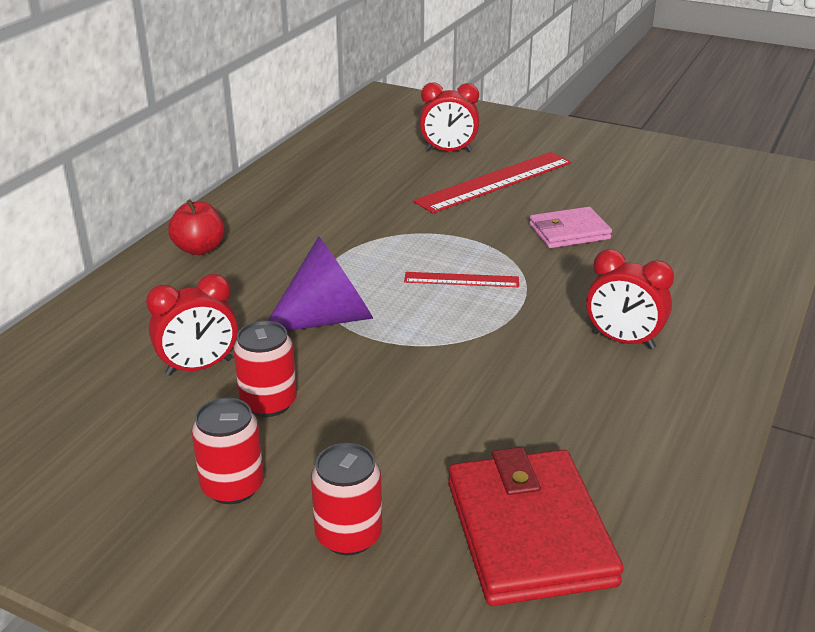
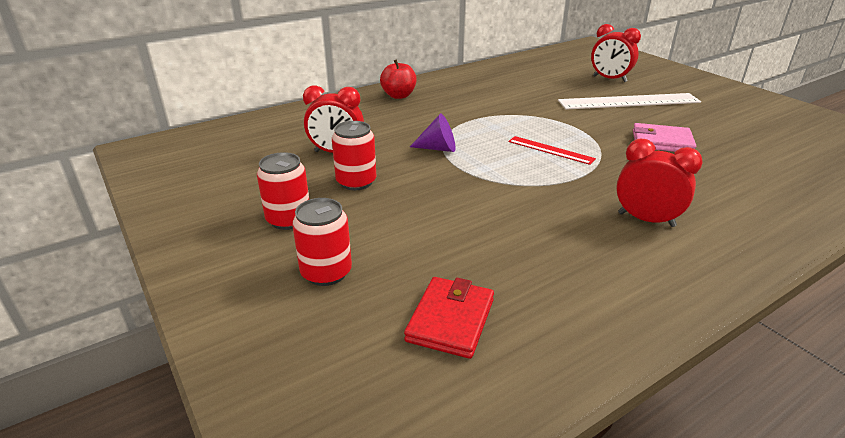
camera: 30 degrees right, 0 degrees up
purple cone [268,236,373,331] -> purple cone [410,114,456,152], size x0.57
red ruler [413,152,571,213] -> white ruler [558,93,701,110]
red wallet [448,447,624,606] -> red wallet [404,277,494,359], size x0.60
red clock [586,249,674,349] -> red clock turned 150 degrees clockwise [616,139,703,227]

